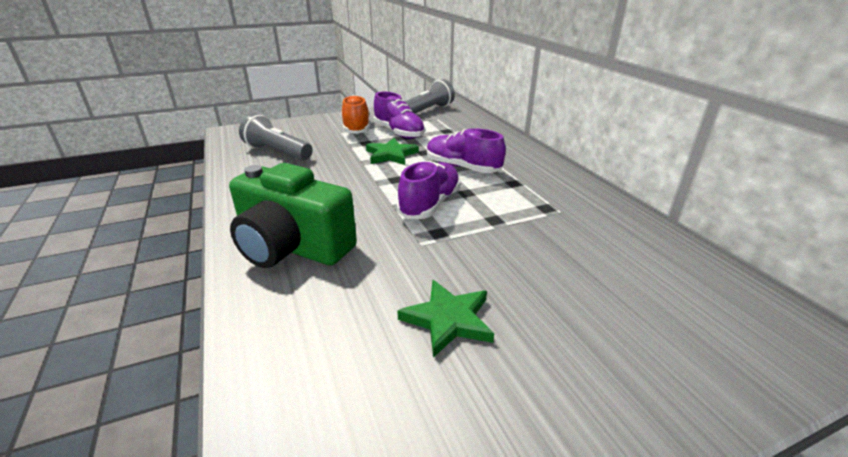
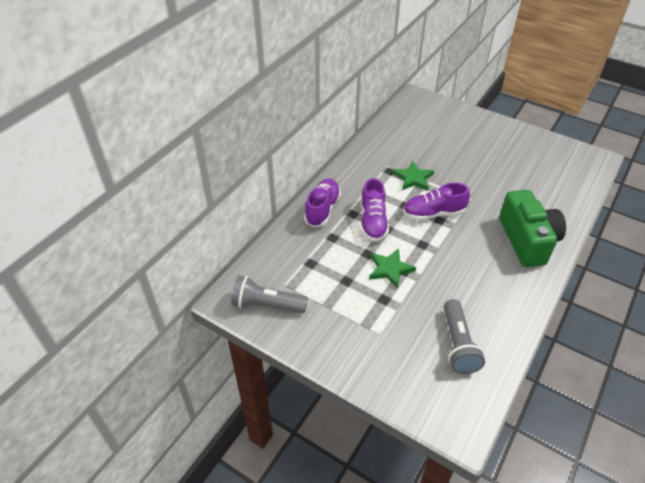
camera: 125 degrees left, 15 degrees up
orange shoe [341,95,370,134] -> none
purple shoe [374,92,425,139] -> purple shoe moved to [304,179,341,227]
green star [398,280,494,358] -> green star moved to [393,161,434,191]

